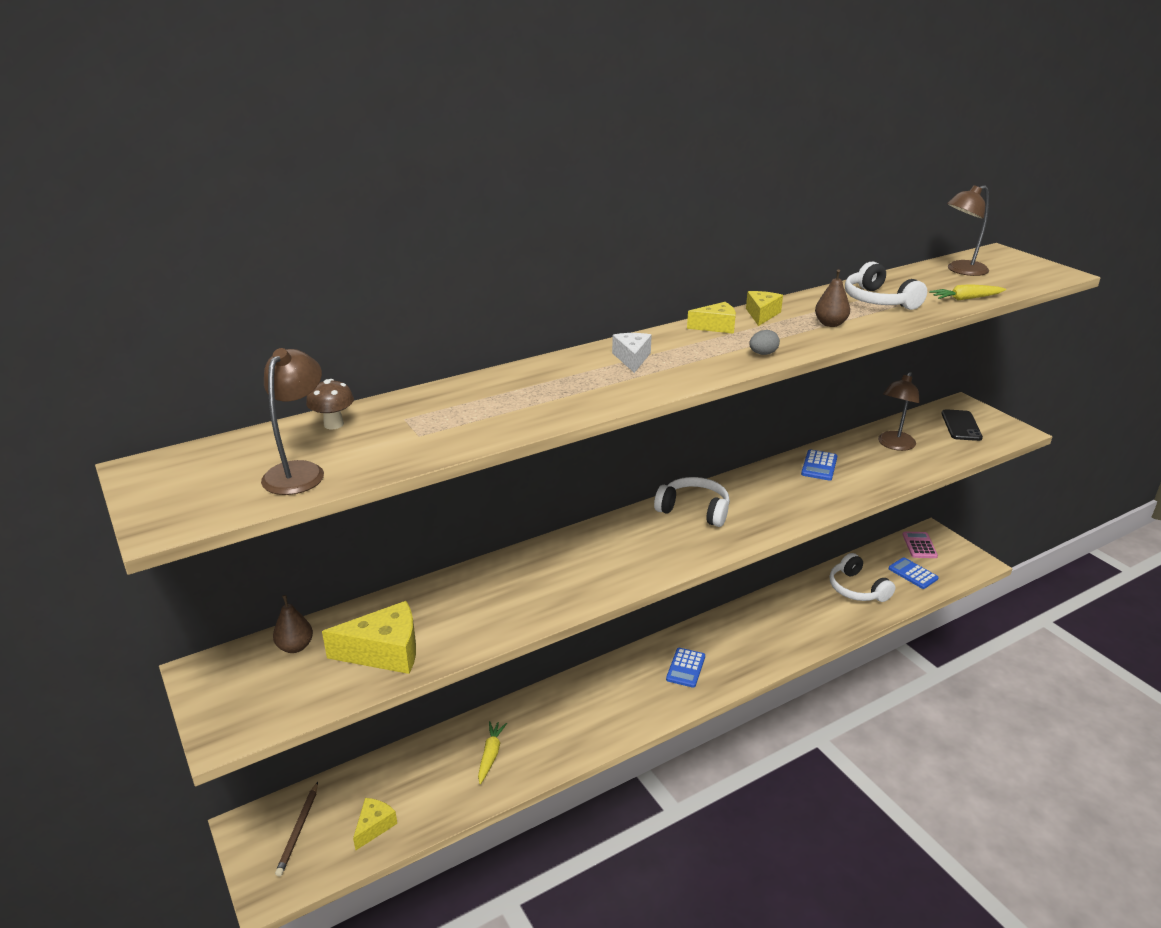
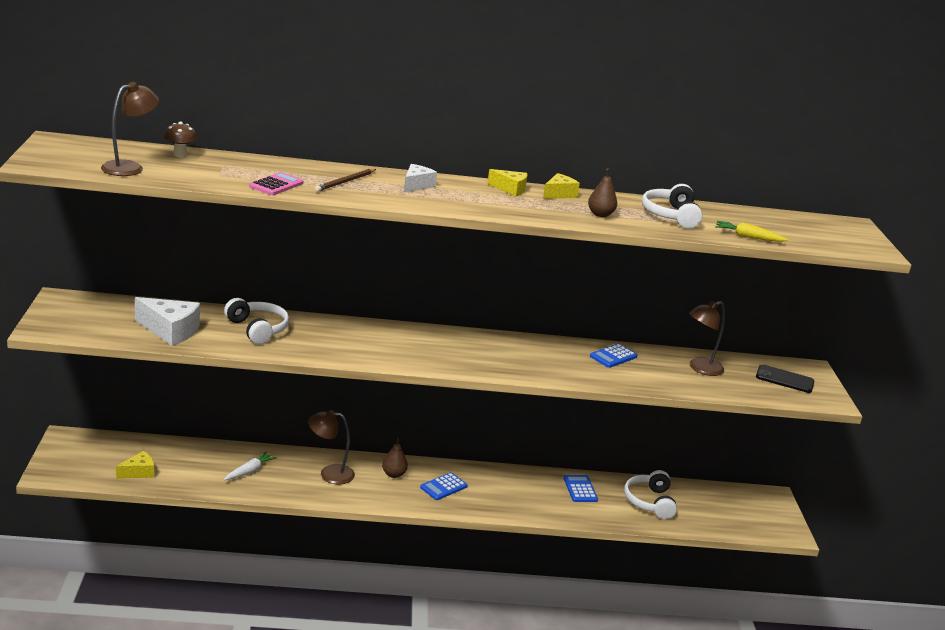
camera: 25 degrees right, 5 degrees down
brown pear [273,595,313,653] -> brown pear moved to [382,438,408,478]
brown pencil [275,782,318,876] -> brown pencil moved to [314,169,376,192]
yellow cheese [322,601,416,674] -> white cheese [135,297,200,346]
yellow carrot [478,721,507,784] -> white carrot [224,452,277,481]
white headphones [654,477,730,527] -> white headphones moved to [224,298,289,344]
grey egg [749,330,780,355] -> none
blue calculator [889,557,939,589] -> blue calculator moved to [564,475,598,502]
pink calculator [902,532,938,558] -> pink calculator moved to [249,172,303,195]
black phone [941,409,983,441] -> black phone turned 75 degrees clockwise [756,364,814,393]
brown lamp [947,185,989,276] -> brown lamp moved to [308,410,355,485]

